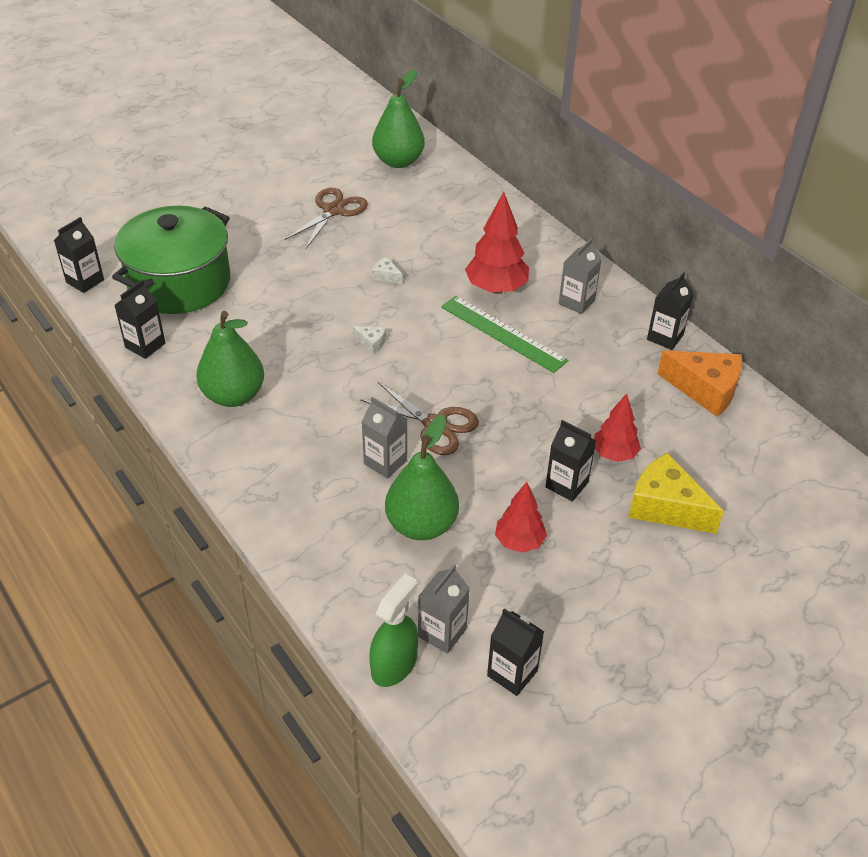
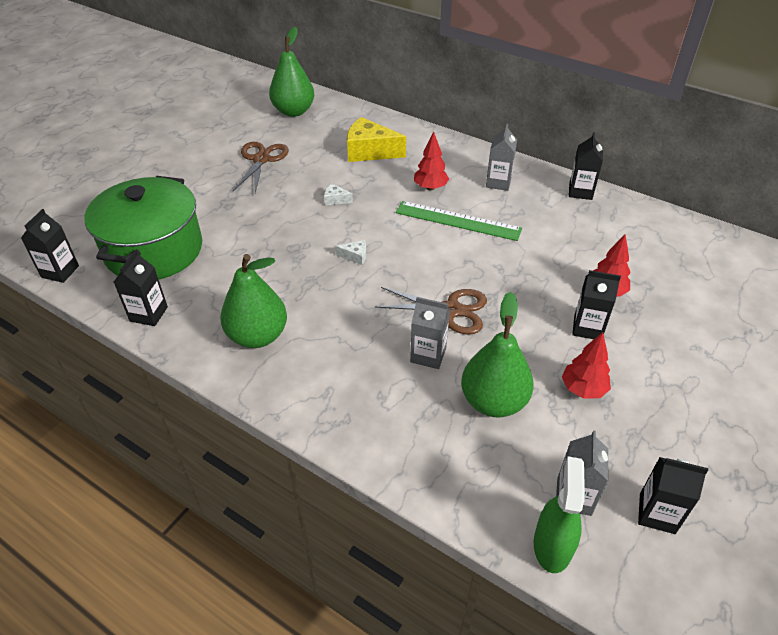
camera: 20 degrees left, 0 degrees up
red tree [465,192,529,294] -> red tree [414,132,449,190], size x0.64
yellow cheese [628,453,724,534] -> yellow cheese moved to [347,117,406,162]
orange cheese [657,350,742,417] -> none

